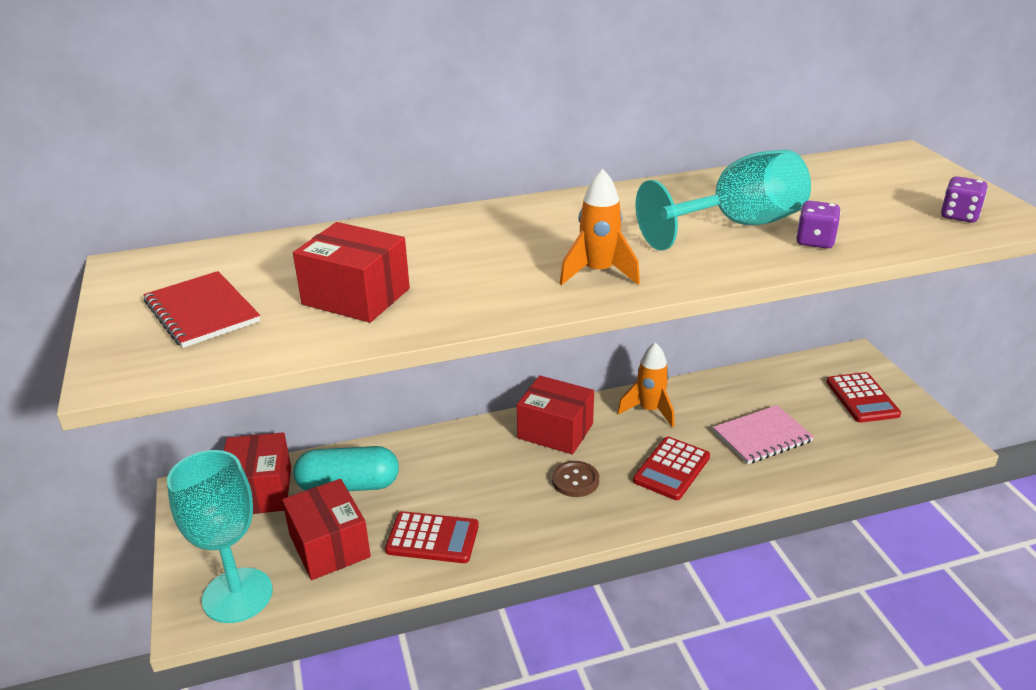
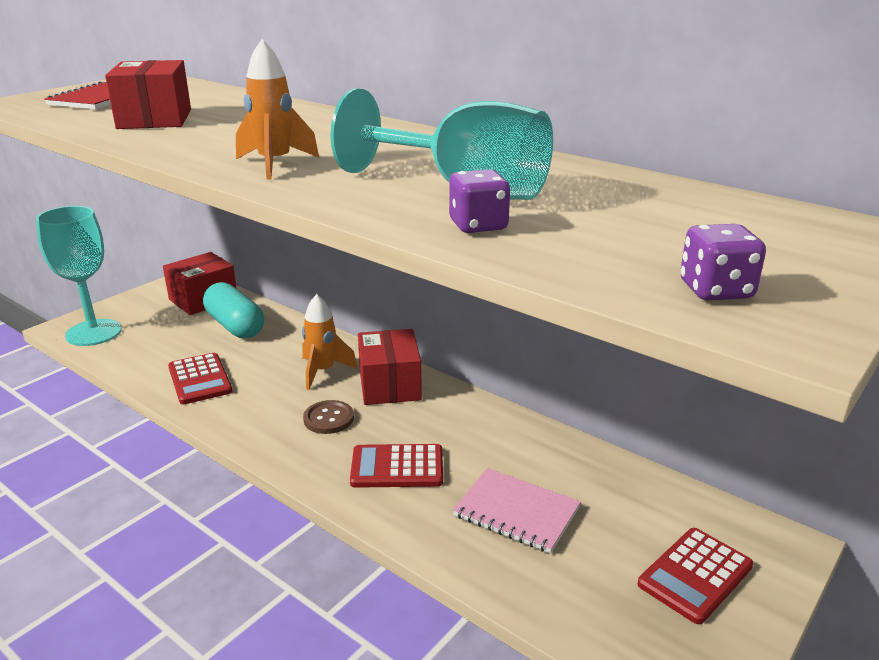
camera: 55 degrees right, 5 degrees down
red box [282,479,371,580] -> none
orange rocket [617,342,675,428] -> orange rocket moved to [302,294,358,390]

